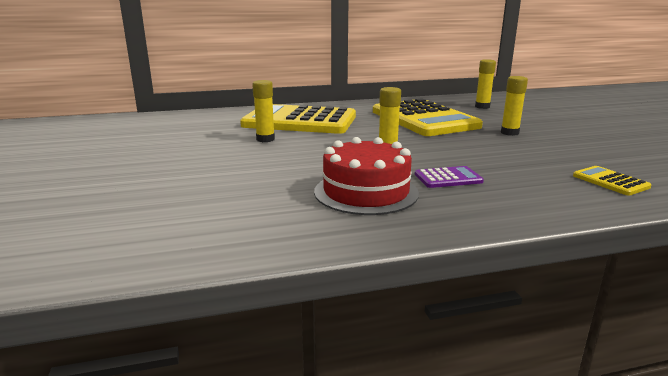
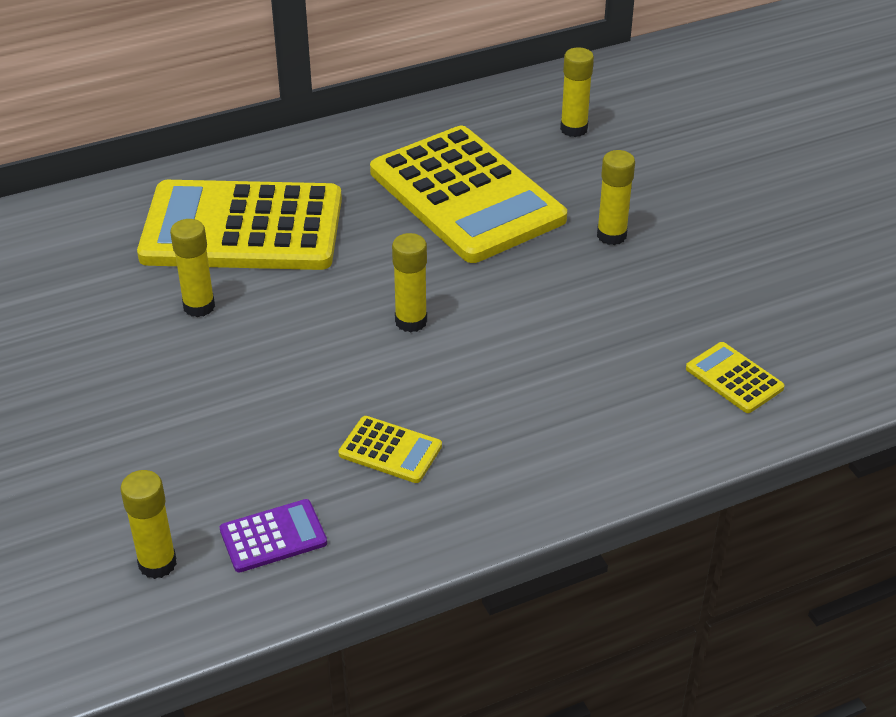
camera: 10 degrees left, 20 degrees up
red cake [314,137,419,215] -> yellow calculator [338,416,442,483]
purple calculator [415,166,484,188] -> purple calculator moved to [220,499,327,573]
none -> yellow glue stick [120,470,177,579]

